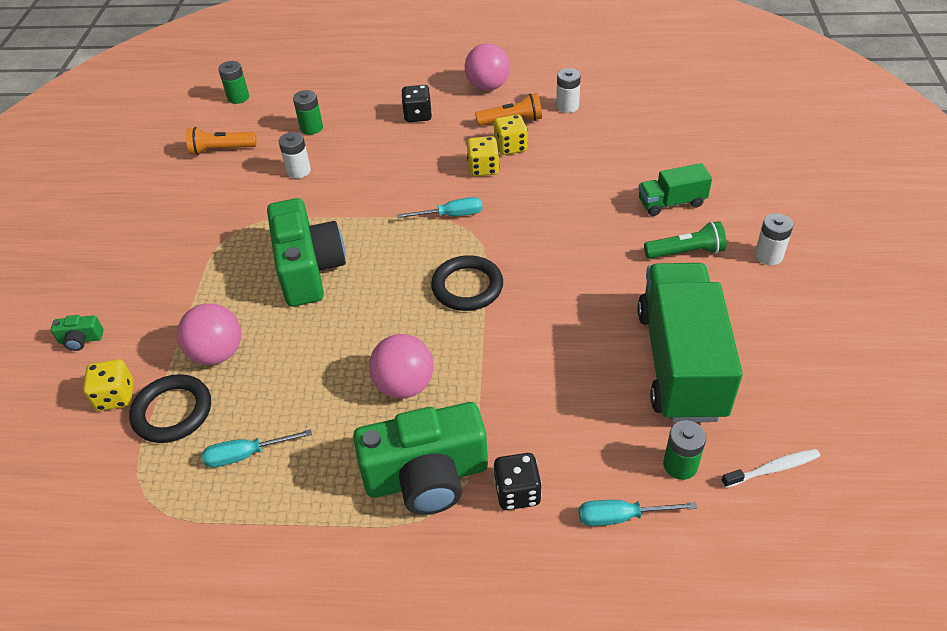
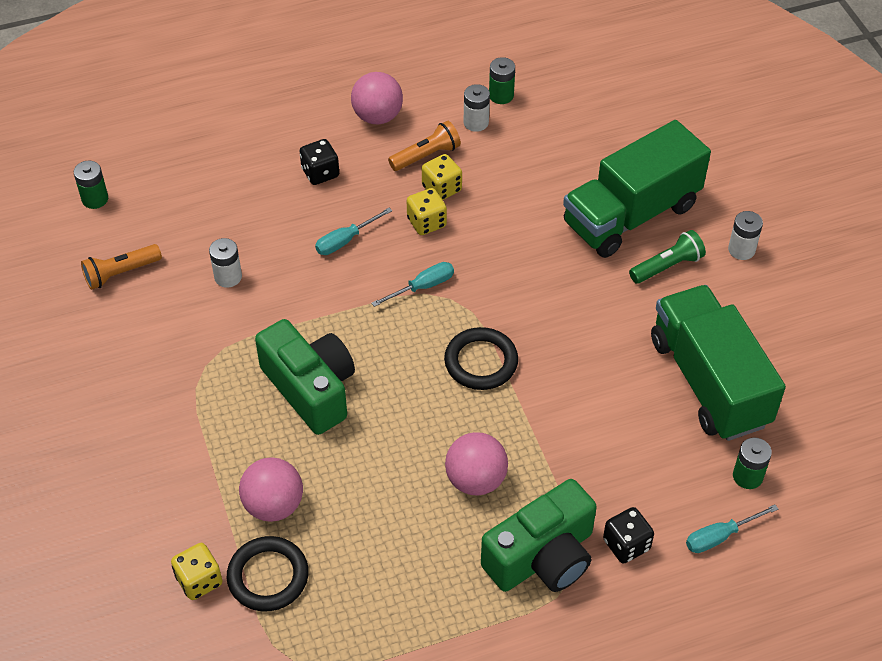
camera: 25 degrees left, 5 degrees up
green camera [51,315,104,351] -> none
turquoise screwdriver [202,429,312,468] -> turquoise screwdriver moved to [315,208,392,255]
green battery [293,90,323,135] -> green battery moved to [489,57,515,104]
green truck [638,163,712,216] -> green truck [563,120,711,258], size x2.09
white toothbrush [721,449,820,488] -> none

